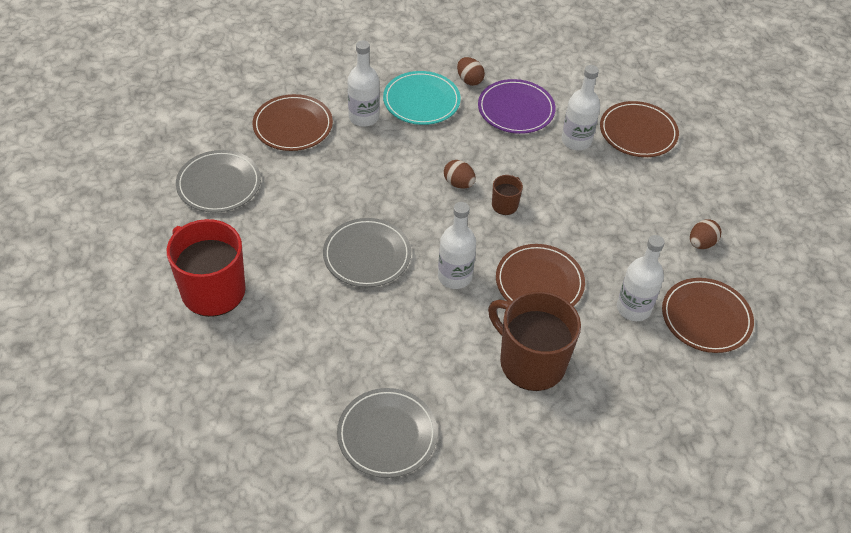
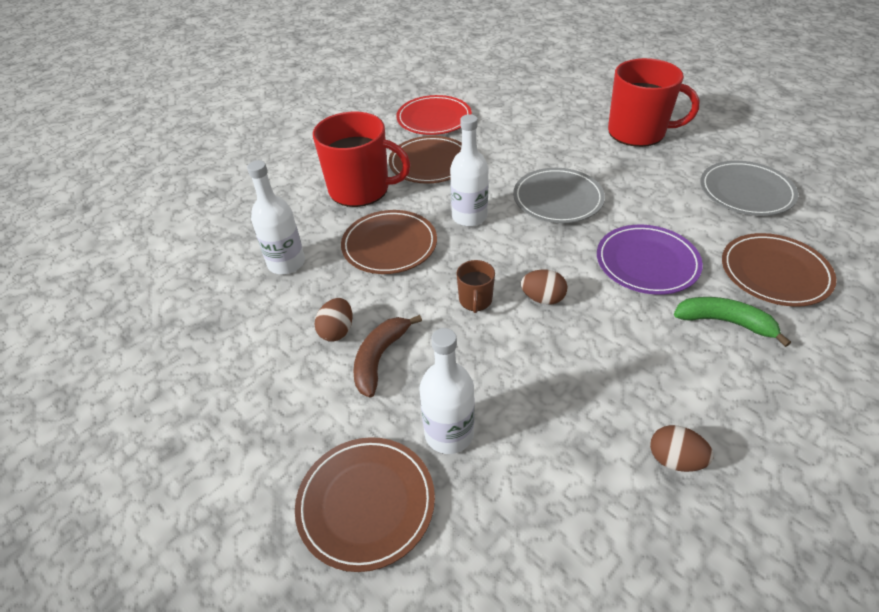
camera: 155 degrees right, 5 degrees down
grey plate [337,388,438,478] -> red plate [396,95,472,135]
white bottle [347,40,380,127] -> green banana [674,297,791,347]
turquoise plate [383,71,461,125] -> none
purple plate [478,79,555,134] -> purple plate moved to [597,225,703,295]
brown mug [488,291,581,391] -> red mug [313,112,411,207]
brown plate [662,278,754,353] -> brown plate moved to [389,136,462,184]
brown egg [690,219,721,249] -> brown egg moved to [315,298,353,342]
none -> brown banana [353,315,422,398]

